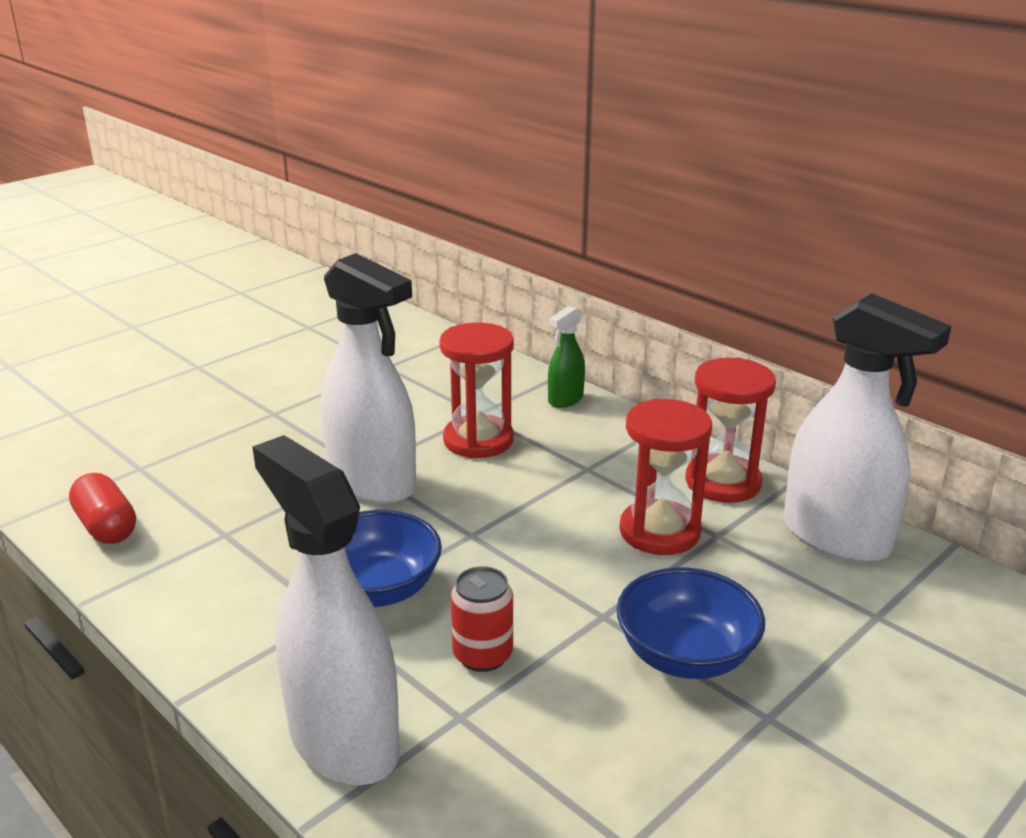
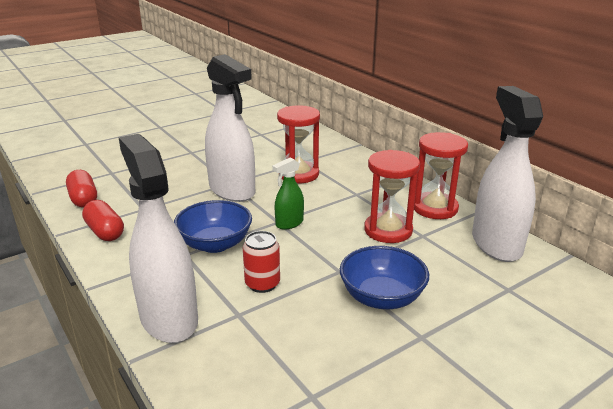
camera: 10 degrees right, 0 degrees up
green spray bottle [548,306,585,408] -> green spray bottle moved to [272,157,304,230]
white spray bottle [784,293,952,563] -> white spray bottle turned 150 degrees counterclockwise [472,86,543,262]
none -> red capsule [82,200,124,241]

